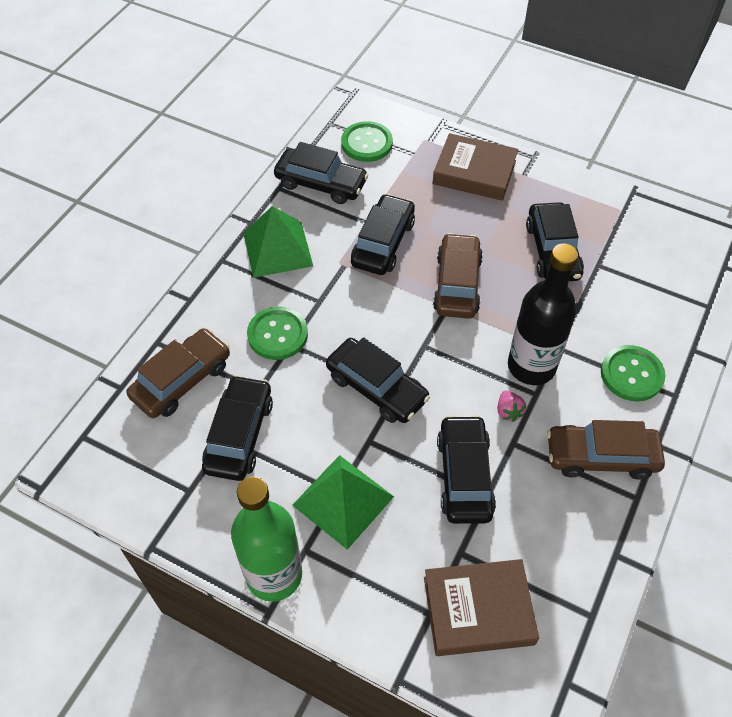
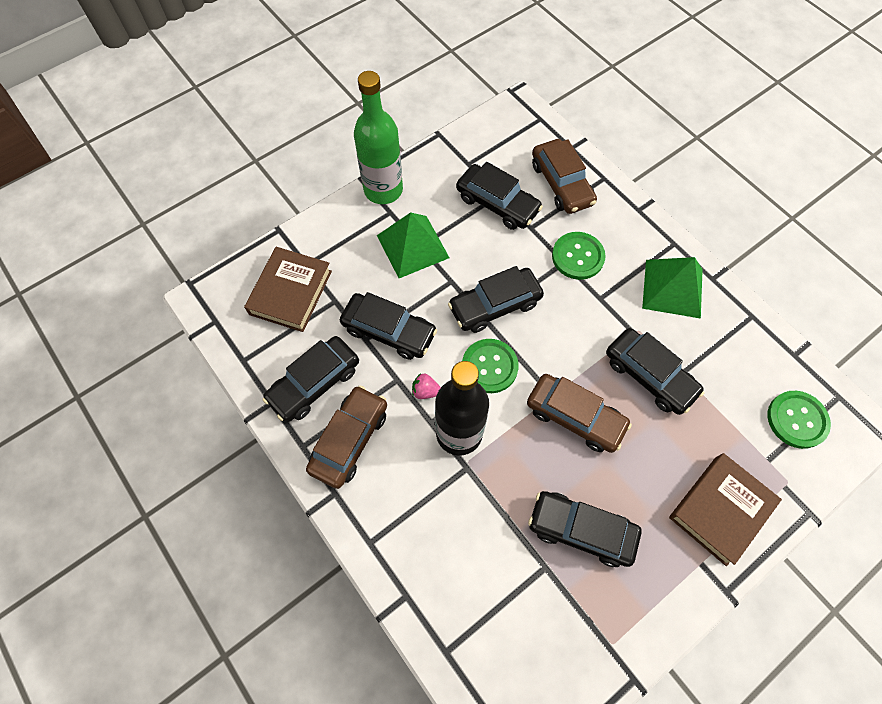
camera: 115 degrees right, 10 degrees up
black car [274,142,368,204] -> black car moved to [263,336,359,422]
green button [601,345,666,401] -> green button moved to [462,339,519,393]

